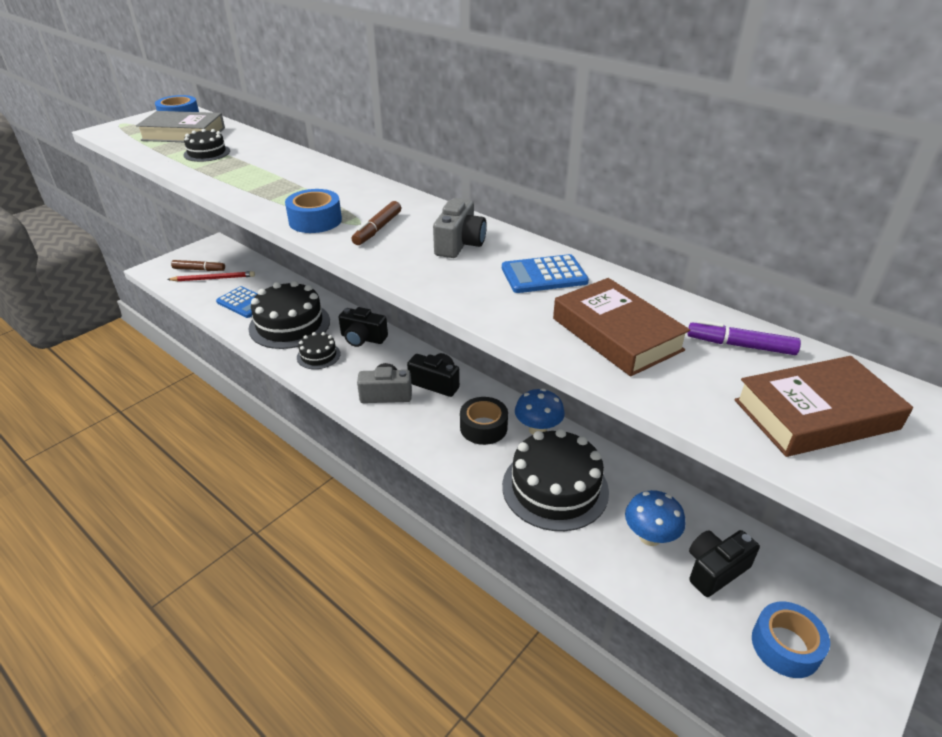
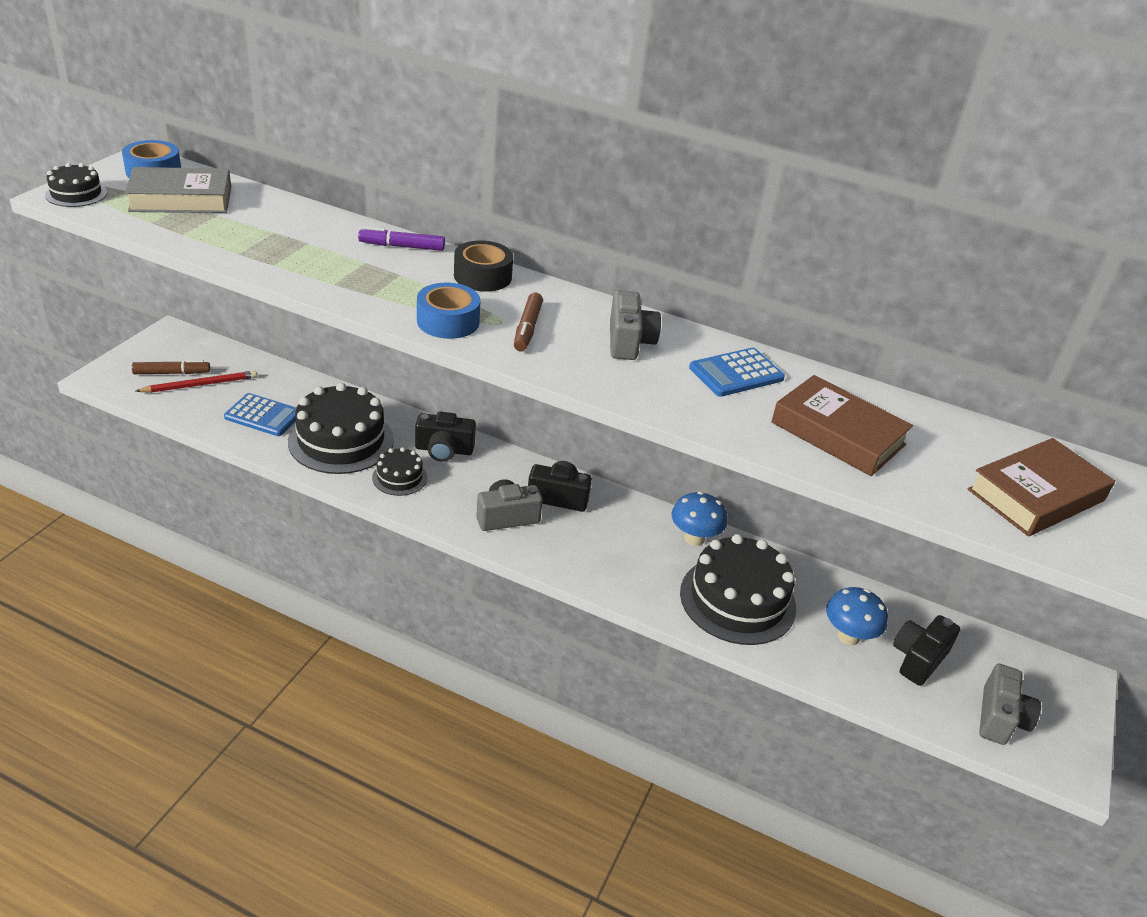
camera: 20 degrees left, 0 degrees up
black cake [184,129,230,162] -> black cake moved to [45,163,107,207]
black tape [460,397,508,445] -> black tape moved to [454,241,513,291]
purple marker [688,320,801,355] -> purple marker moved to [358,227,445,251]
blue tape [752,602,830,678] -> grey camera [979,663,1041,745]

